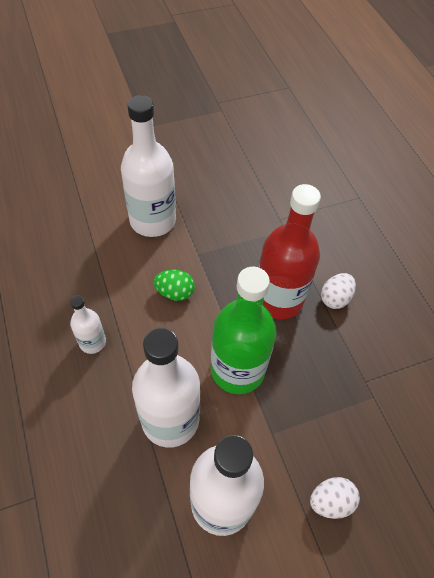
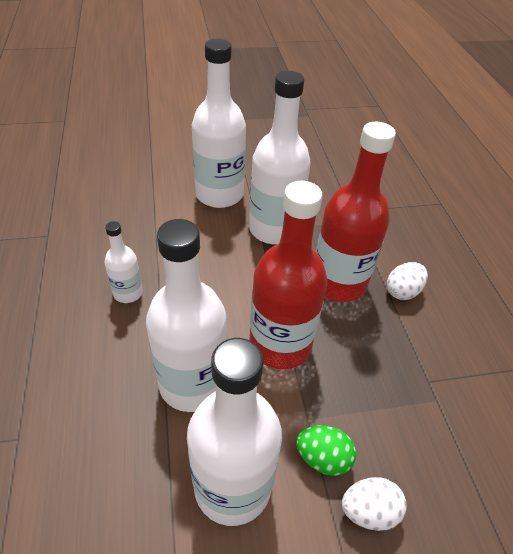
camera: 10 degrees right, 10 degrees down
green egg [154,270,195,301] -> green egg moved to [296,425,356,476]
green bottle [211,267,277,394] -> red bottle [249,181,327,369]
none -> white bottle [249,71,311,245]

